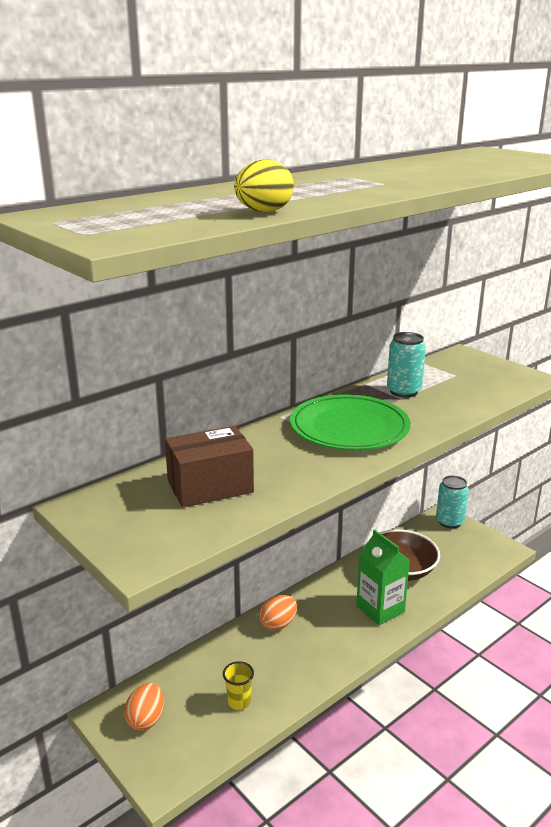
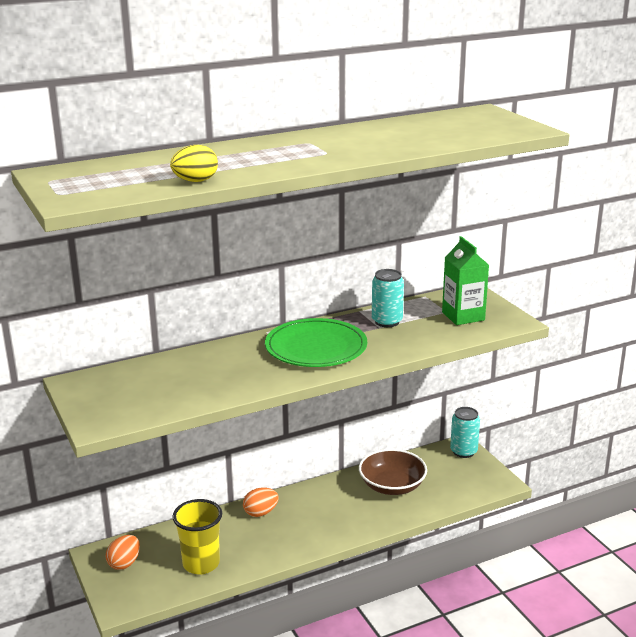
camera: 15 degrees right, 0 degrees up
brown box [165,426,254,508] -> none
yellow cup [223,661,254,710] -> yellow cup [172,499,222,574], size x1.90
green carton [356,529,410,625] -> green carton moved to [442,236,489,325]

